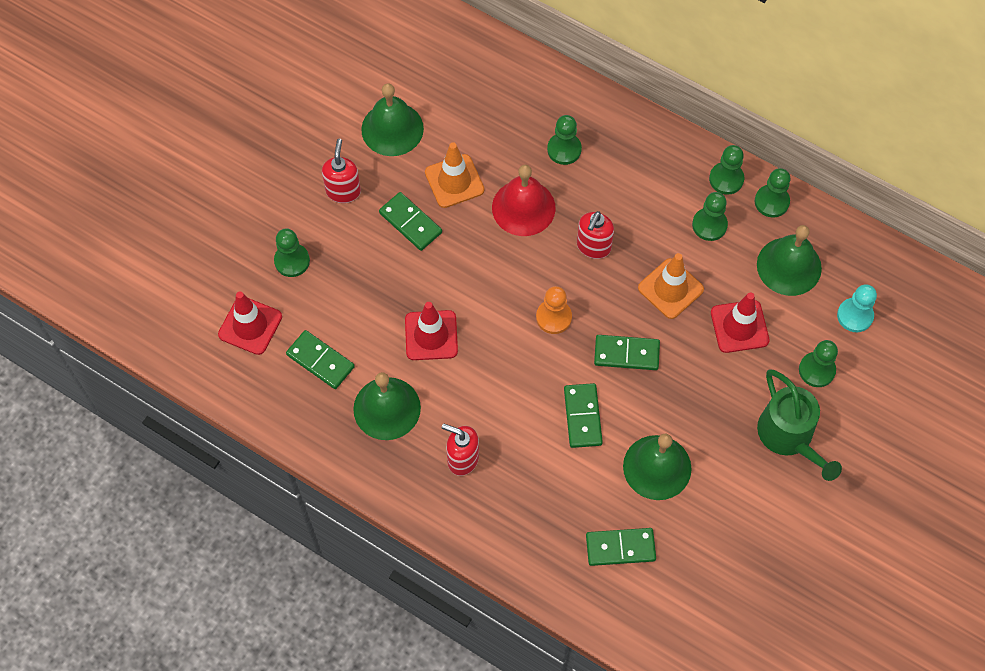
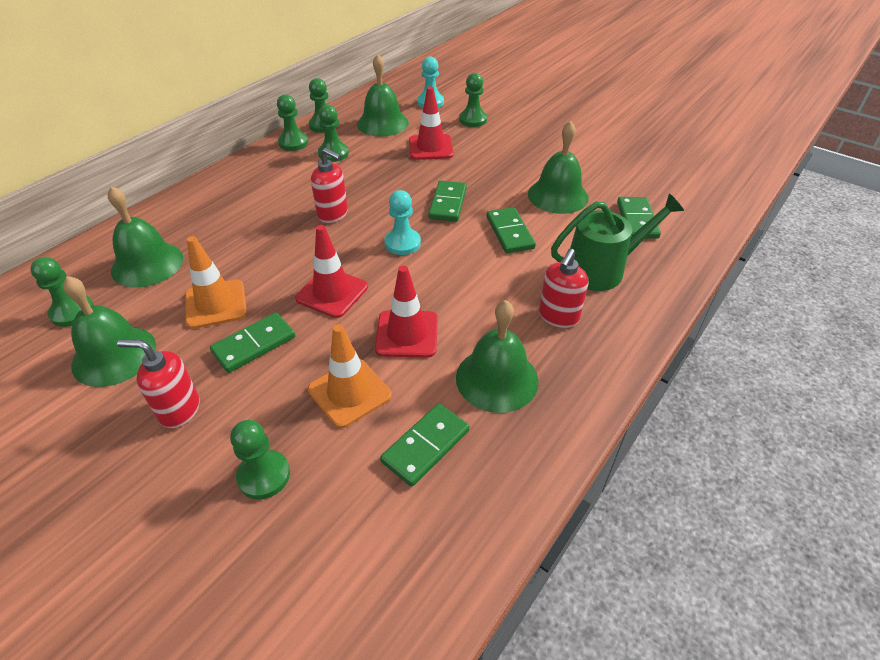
camera: 85 degrees left, 20 degrees down
red traffic cone [218,291,282,355] -> red traffic cone moved to [295,225,368,318]
red bell [492,165,556,236] -> none
orange pawn [536,286,572,334] -> turquoise pawn [384,190,421,255]
green pawn [547,115,582,165] -> green pawn moved to [30,257,94,327]
green domino [564,383,603,448] -> green domino turned 75 degrees clockwise [487,207,536,253]
orange traffic cone [638,253,704,319] -> orange traffic cone moved to [308,324,392,428]
green watering can [757,370,842,481] -> green watering can moved to [551,193,684,291]
none -> green bell [108,186,183,288]

